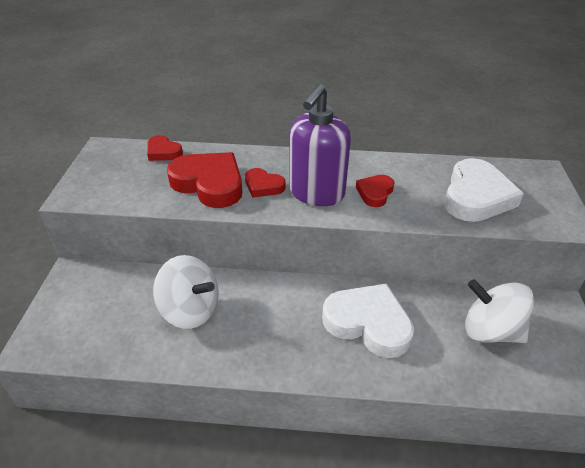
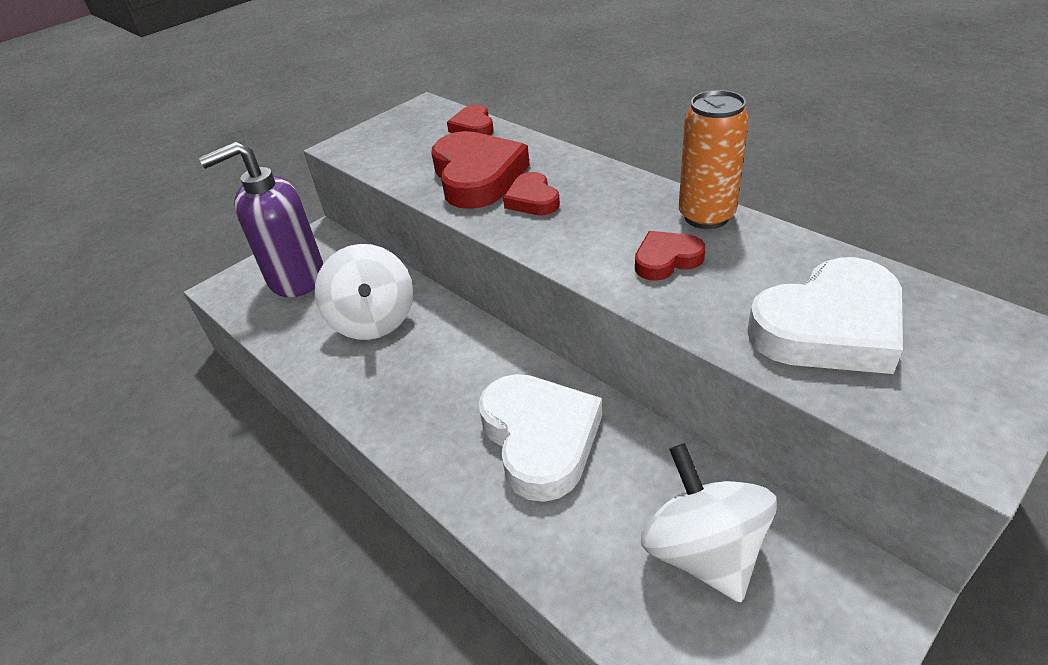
camera: 45 degrees right, 0 degrees up
purple soap dispenser [289,84,351,206] -> purple soap dispenser moved to [199,142,324,297]
none -> orange can [679,90,749,229]

